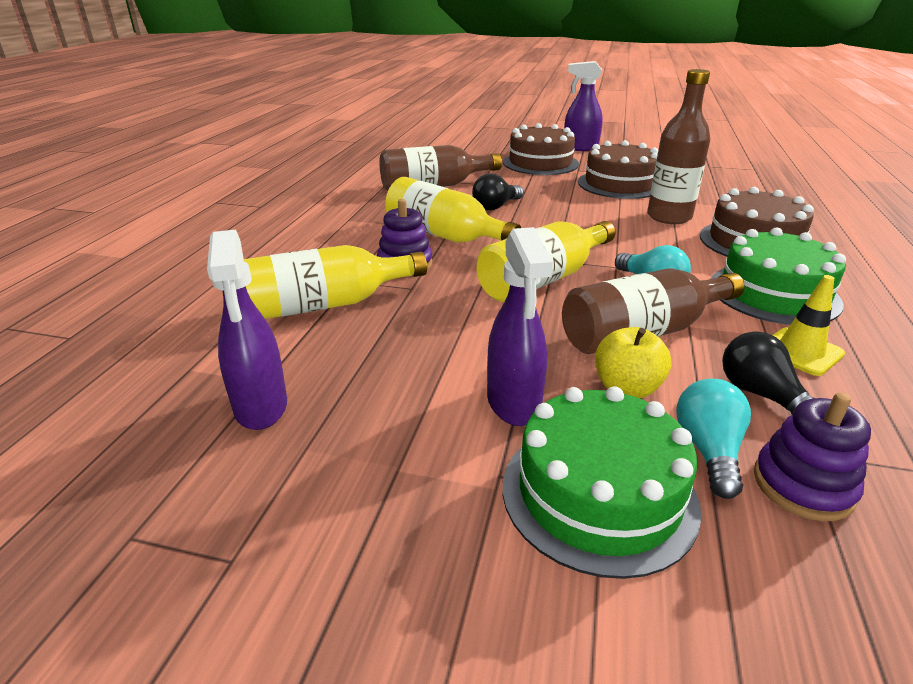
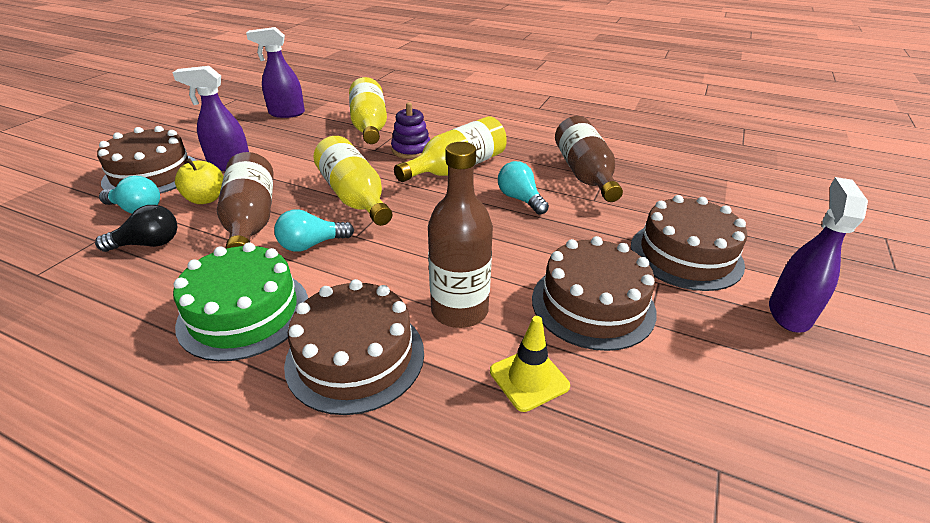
camera: 100 degrees right, 5 degrees up
black light bulb [472,173,524,210] -> turquoise light bulb [498,161,549,215]
green cake [503,386,701,579] -> brown cake [97,126,197,194]
purple stacking toy [754,392,871,521] -> none
yellow traffic cone [773,275,845,376] -> yellow traffic cone moved to [490,316,570,412]

